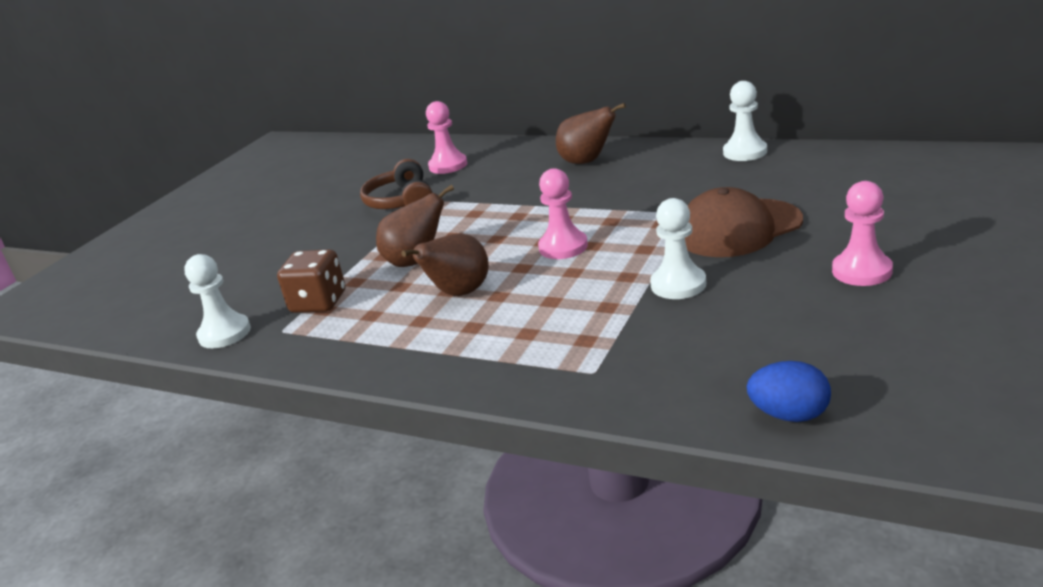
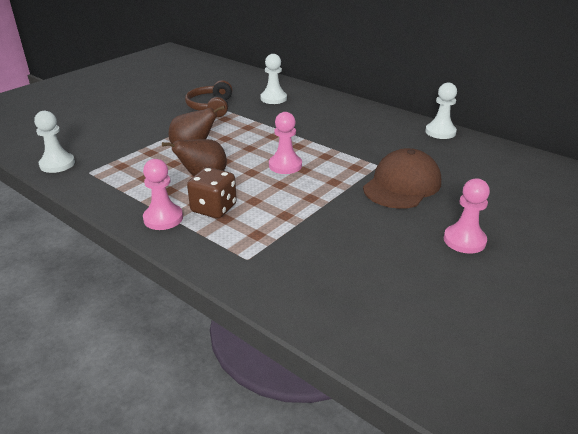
camera: 10 degrees right, 5 degrees up
brown dice [277,249,345,313] -> brown dice moved to [187,167,237,219]
pink pawn [426,101,467,174] -> pink pawn moved to [143,159,183,230]
brown pear [556,103,626,164] -> none
white pawn [650,198,706,299] -> white pawn moved to [260,54,287,104]
brown cap [685,187,803,257] -> brown cap turned 135 degrees clockwise [363,148,441,209]
blue egg [747,361,831,422] -> none

